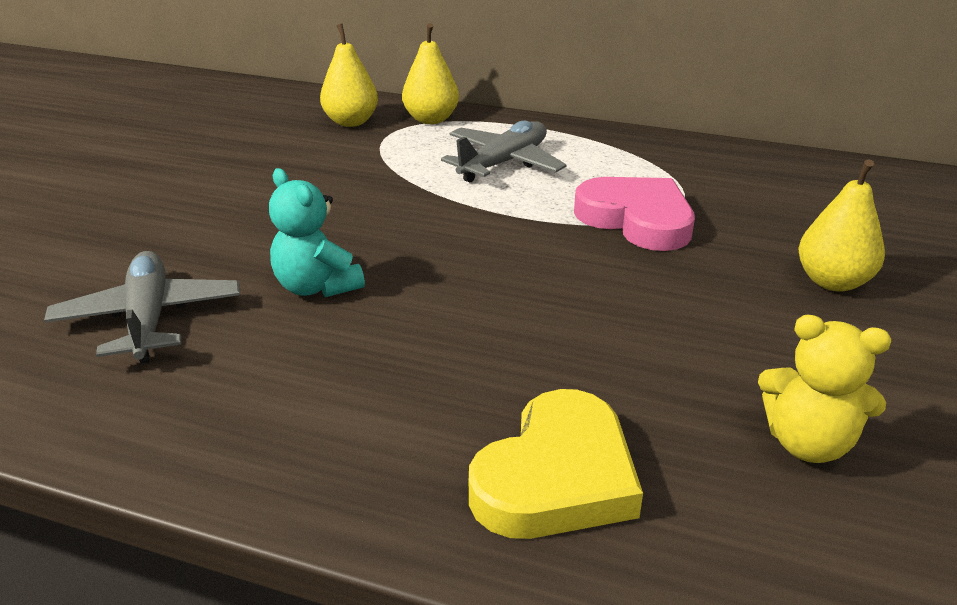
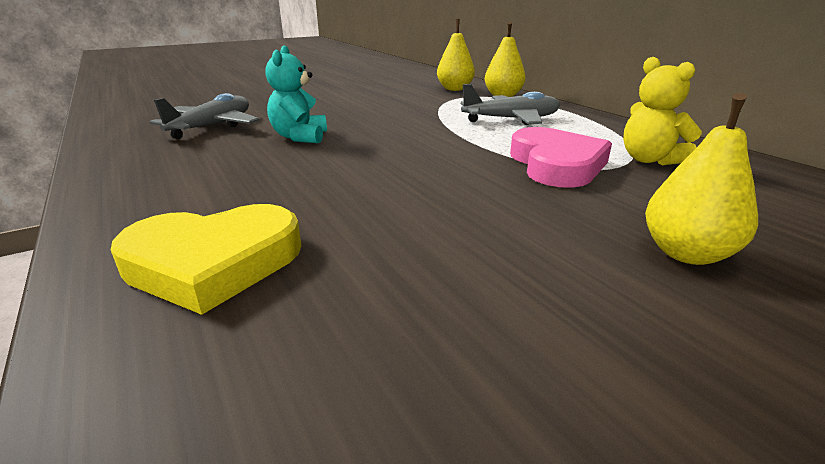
camera: 40 degrees right, 5 degrees down
yellow teddy bear [758,315,891,463] -> yellow teddy bear moved to [623,57,702,165]

